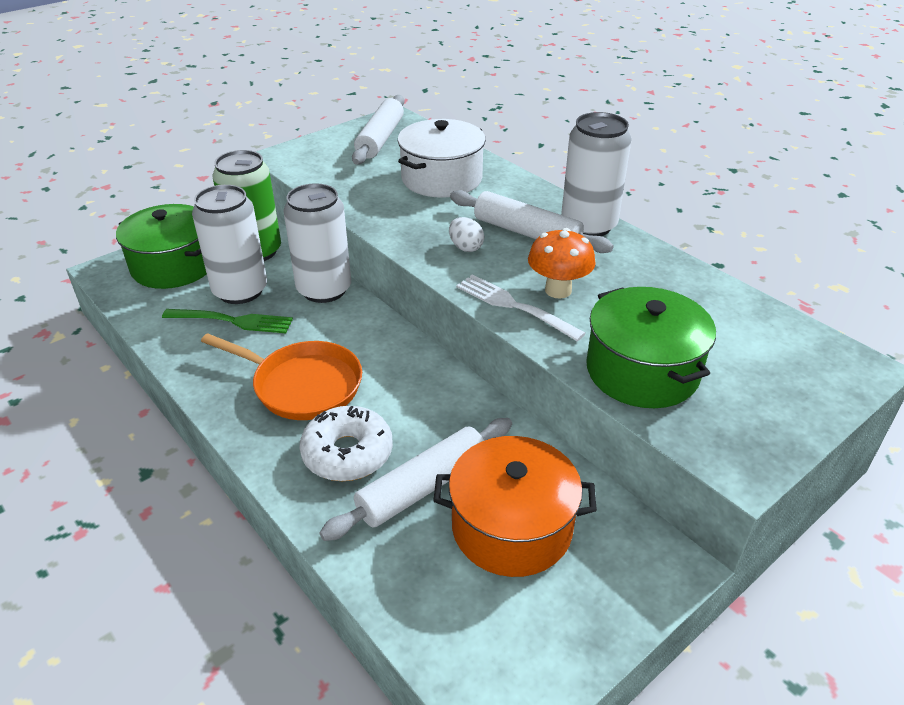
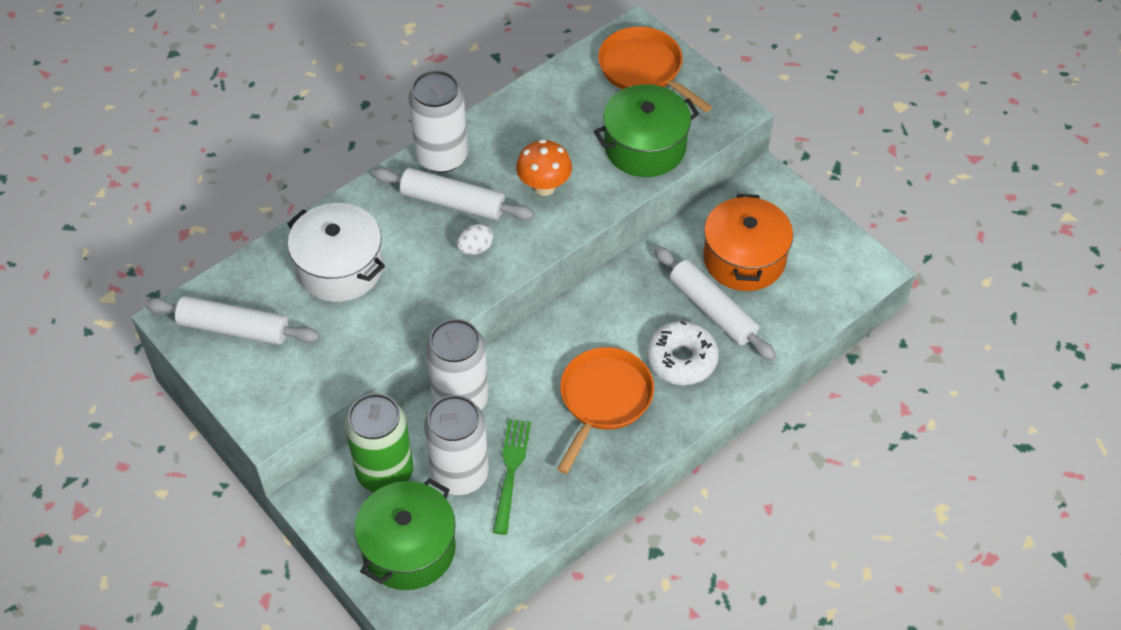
camera: 90 degrees left, 15 degrees up
white rolling pin [450,190,614,253] -> white rolling pin turned 75 degrees clockwise [372,168,534,220]
white fork [456,274,586,341] -> none
none -> orange pan [598,26,712,113]

